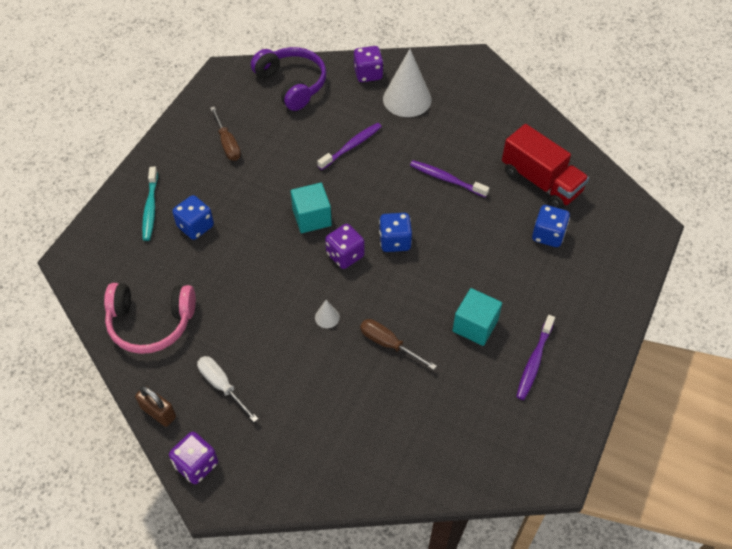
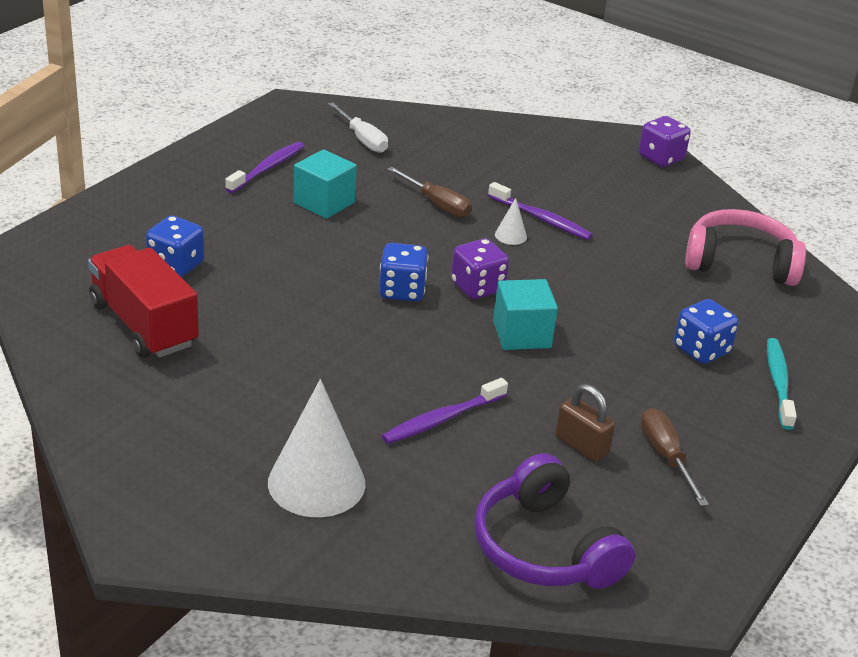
camera: 175 degrees left, 20 degrees down
brown padlock [135,386,176,427] -> brown padlock moved to [555,384,615,462]
white screwdriver [197,356,258,422] -> white screwdriver moved to [328,102,388,153]
purple dice [354,46,384,82] -> none
purple toothbrush [410,160,489,198] -> purple toothbrush moved to [488,182,593,240]

